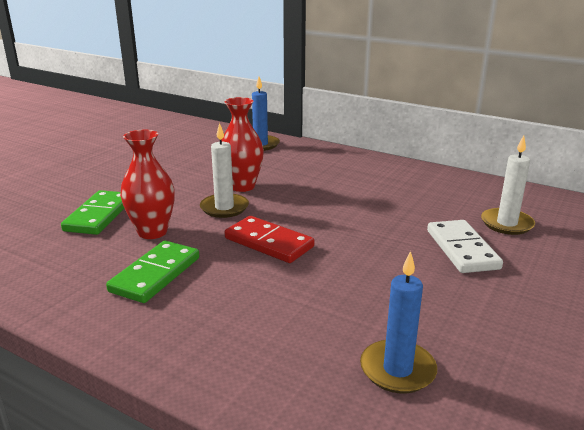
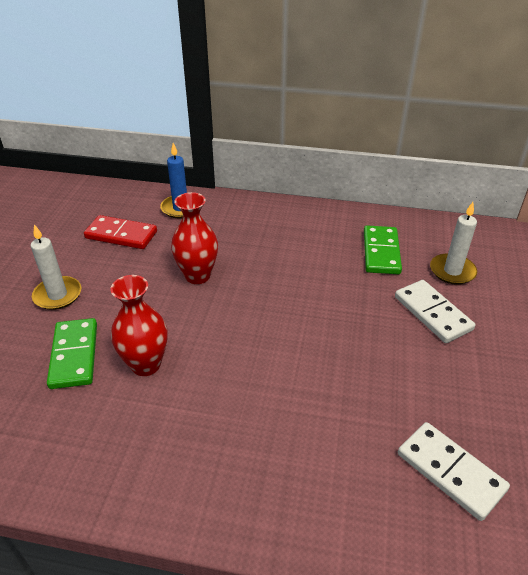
camera: 20 degrees left, 15 degrees up
green domino [106,241,199,303] -> green domino moved to [364,226,402,275]
white candle [200,123,249,218] -> white candle moved to [31,224,81,310]
red domino [225,216,315,263] -> red domino moved to [84,215,157,249]
blue candle [360,251,437,393] -> white domino [398,422,510,521]

